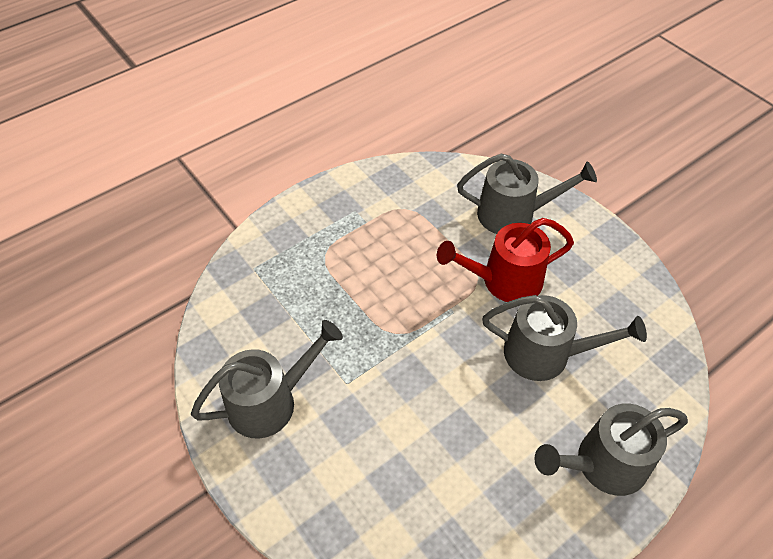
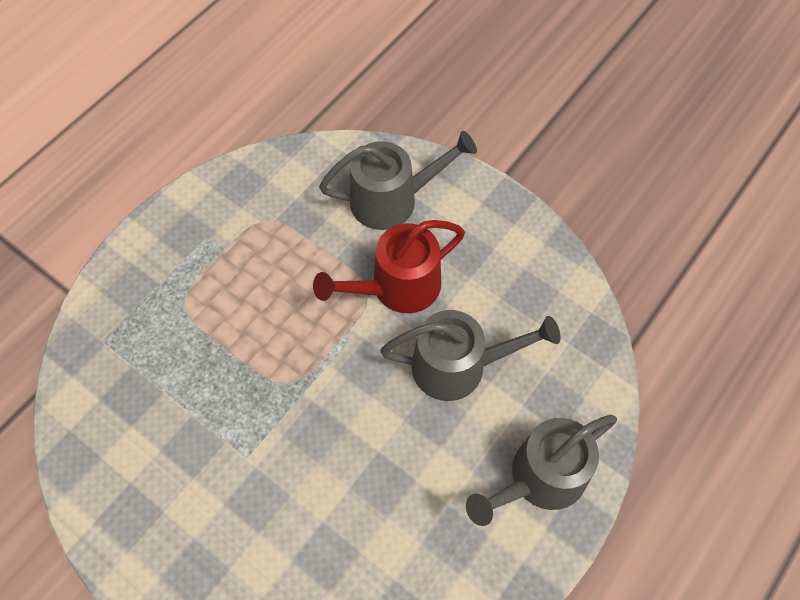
camera: 15 degrees left, 10 degrees up
grey watering can [191,320,343,439] -> none

